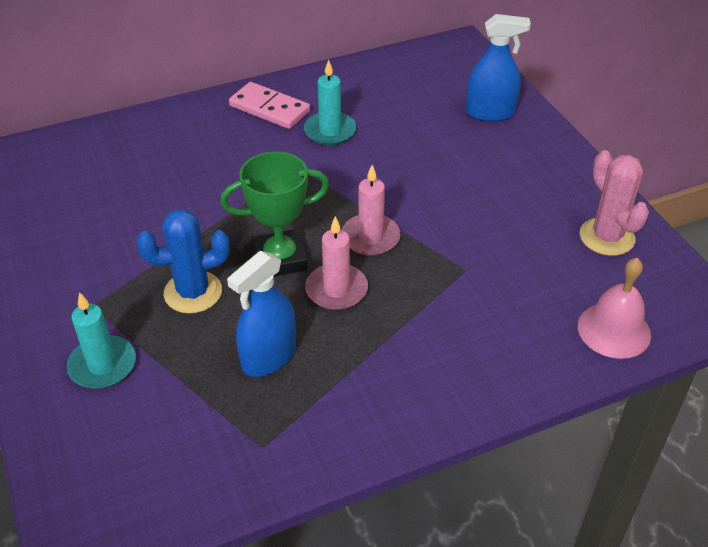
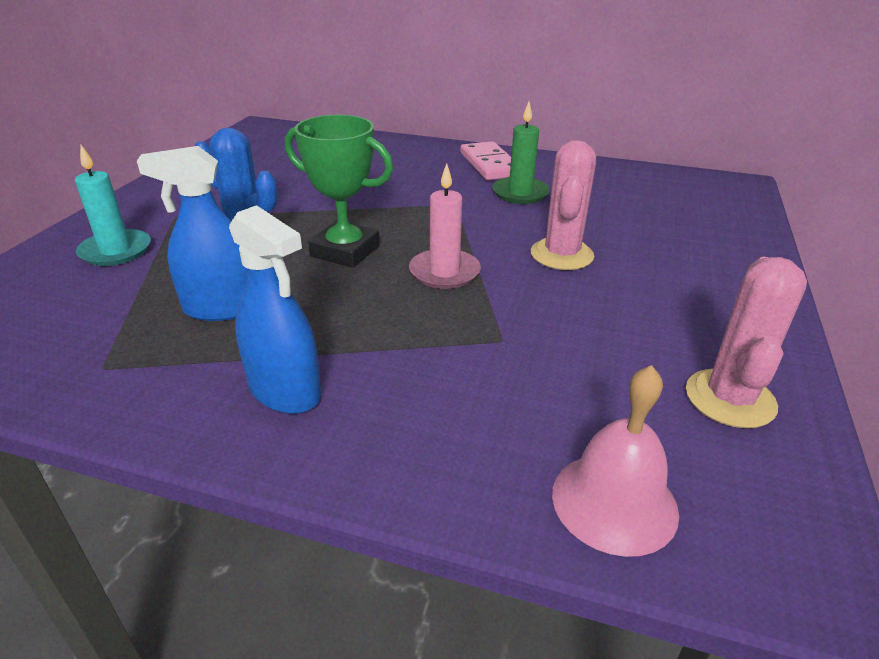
camera: 40 degrees right, 10 degrees down
turquoise candle [304,59,356,145] -> green candle [492,102,550,204]
pink candle [305,216,368,310] -> none
blue spray bottle [466,14,531,122] -> blue spray bottle moved to [229,205,321,414]
none -> pink cactus [531,140,596,270]

